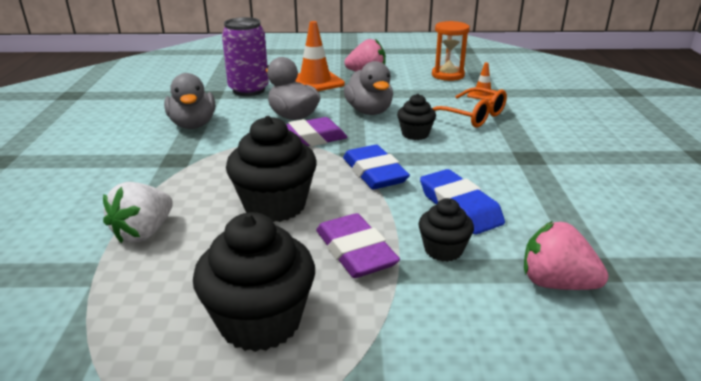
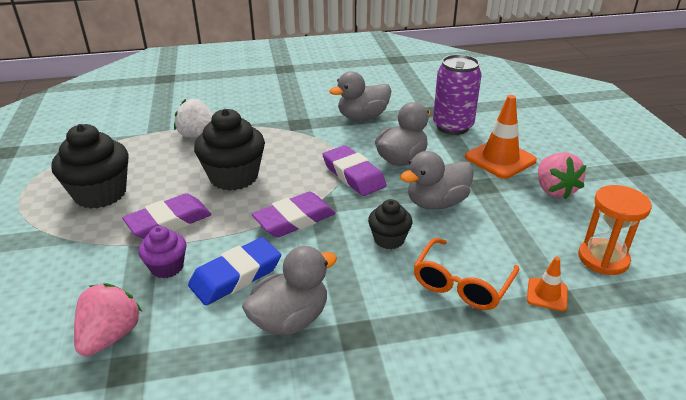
camera: 80 degrees right, 5 degrees up
blue eraser [343,145,410,189] -> purple eraser [252,192,336,237]
black cupcake [418,198,474,262] -> purple cupcake [138,226,186,278]
none -> grey duck [242,246,337,336]

